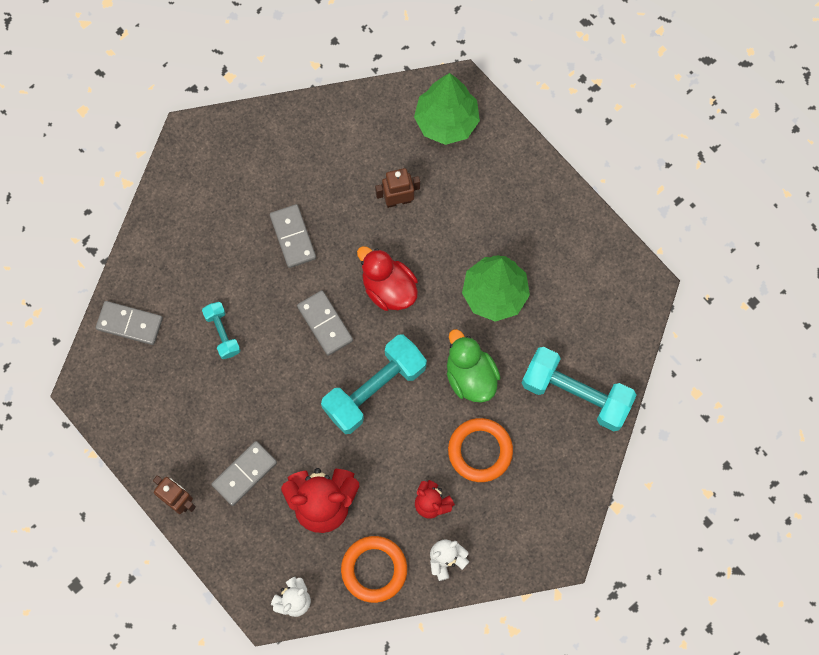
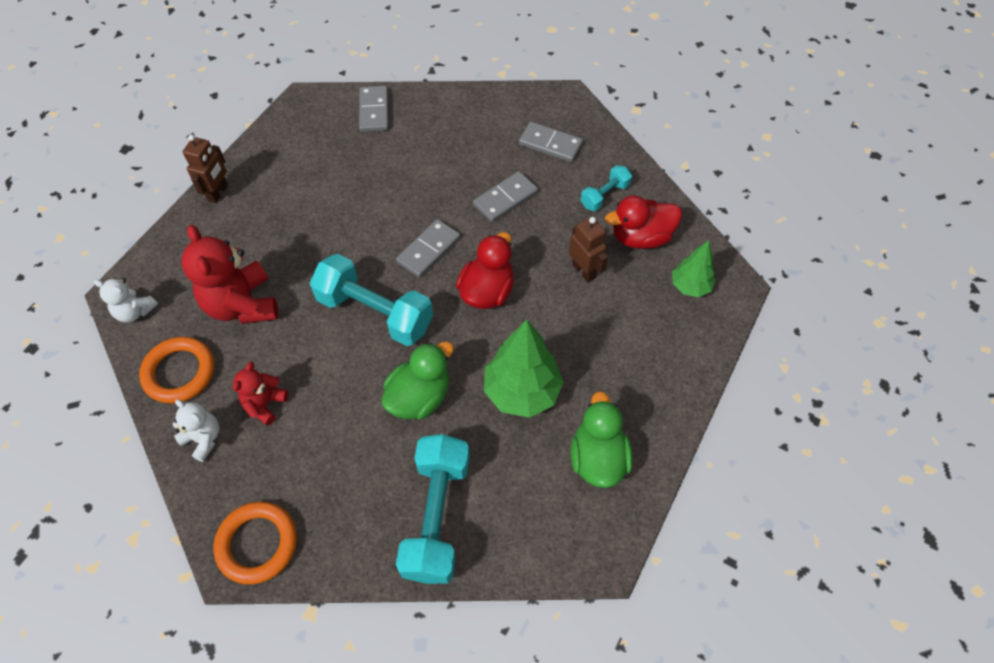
camera: 70 degrees right, 15 degrees down
turquoise dumbbell [202,302,241,359] -> turquoise dumbbell moved to [581,165,632,211]
grey domino [211,441,277,506] -> grey domino moved to [519,122,583,162]
green tree [414,73,480,145] -> green tree [672,240,716,297], size x0.59
orange ring [448,418,513,482] -> orange ring moved to [214,502,297,584]
none -> green duck [571,391,633,488]
none -> red duck [605,196,682,249]

